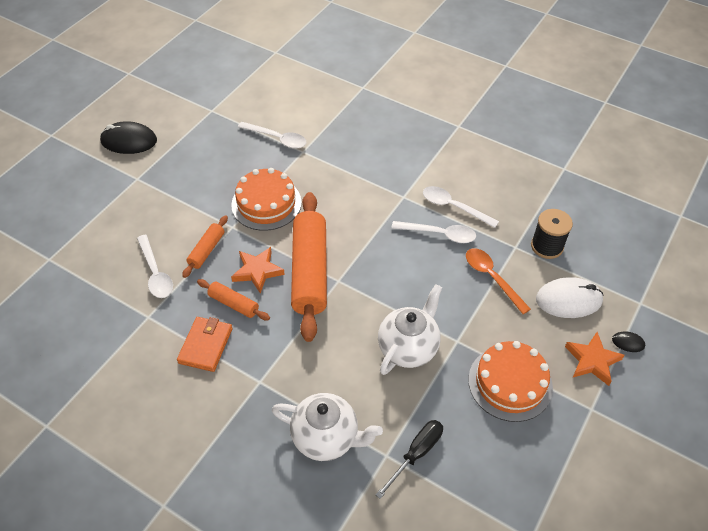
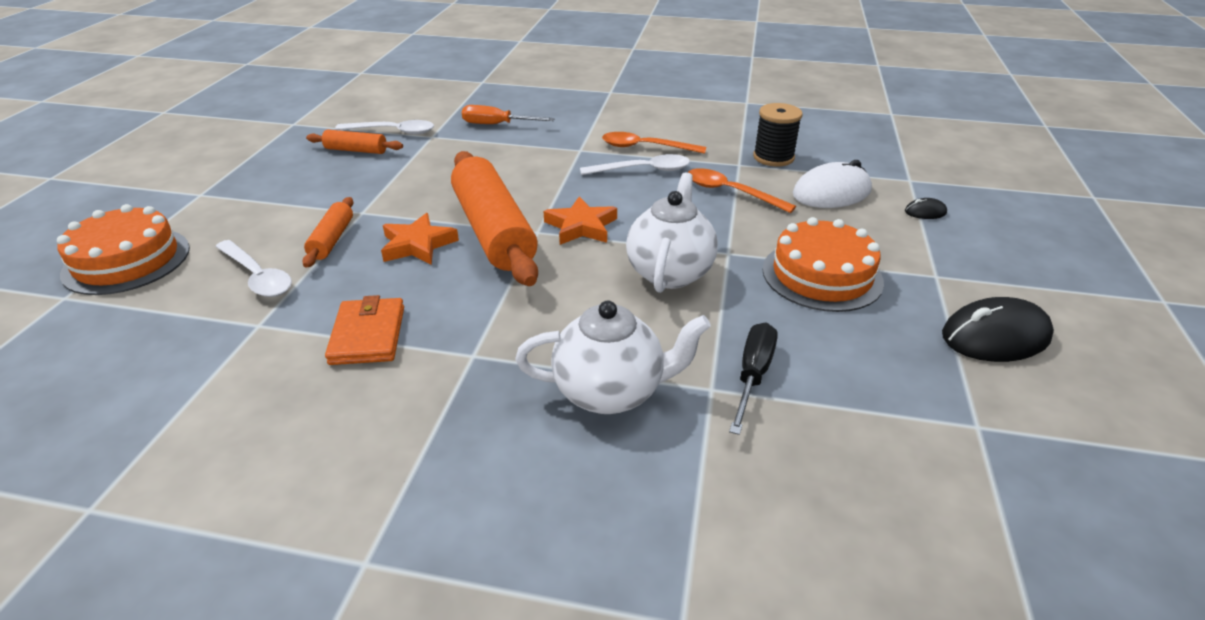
camera: 20 degrees left, 15 degrees down
black mouse [100,121,157,154] -> black mouse moved to [942,297,1054,362]
orange rolling pin [197,279,270,320] -> orange rolling pin moved to [306,130,403,154]
orange cake [231,168,302,231] -> orange cake moved to [57,204,190,295]
white spoon [423,186,499,228] -> orange spoon [602,132,706,154]
orange star [565,332,625,386] -> orange star moved to [544,196,617,245]
none -> orange screwdriver [462,105,555,124]

